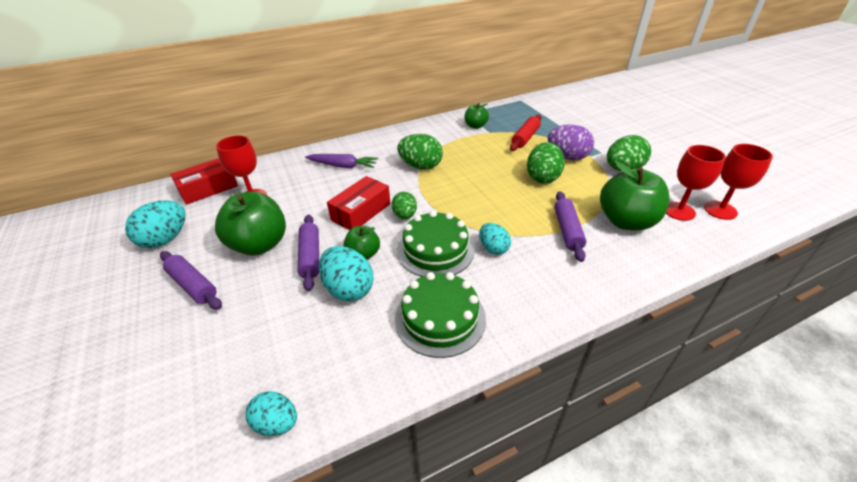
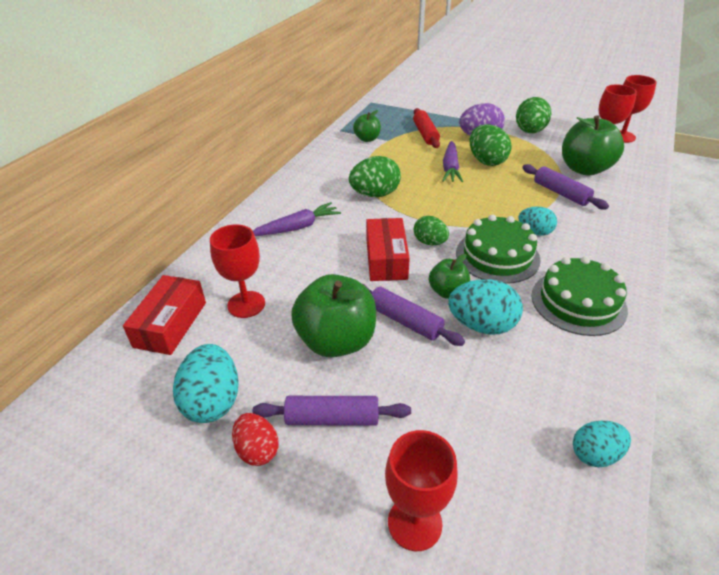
camera: 40 degrees left, 0 degrees up
none -> red egg [232,413,279,466]
none -> red goblet [385,430,458,551]
none -> purple carrot [442,141,463,182]

